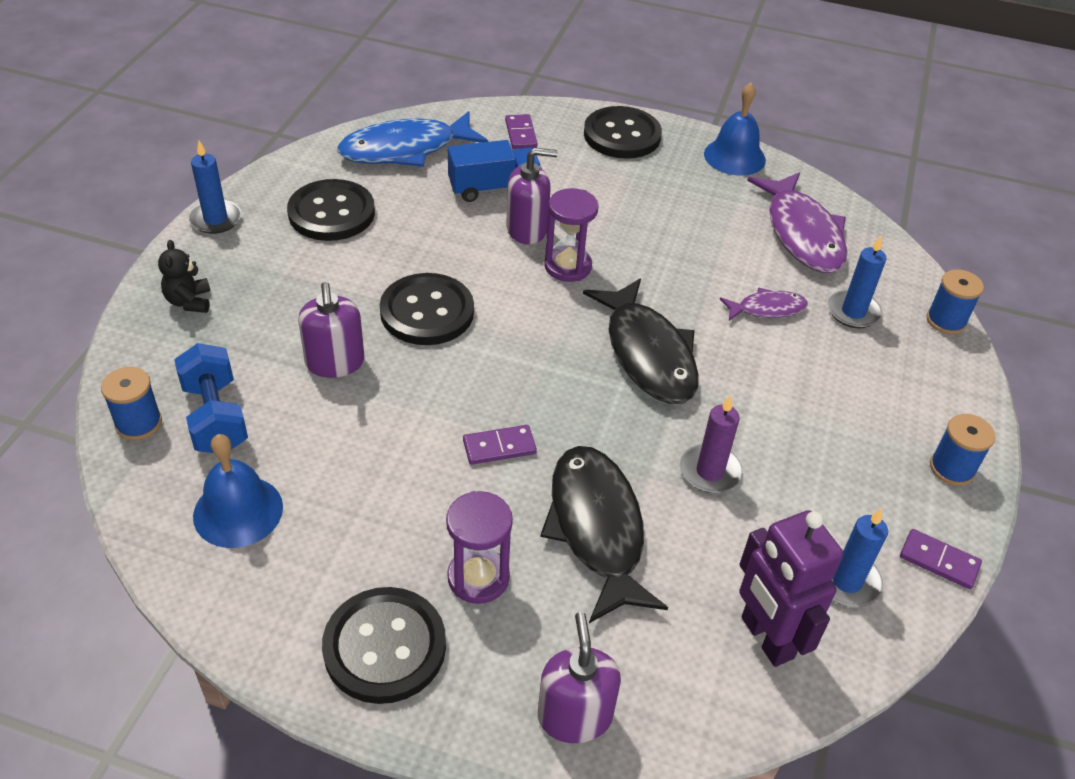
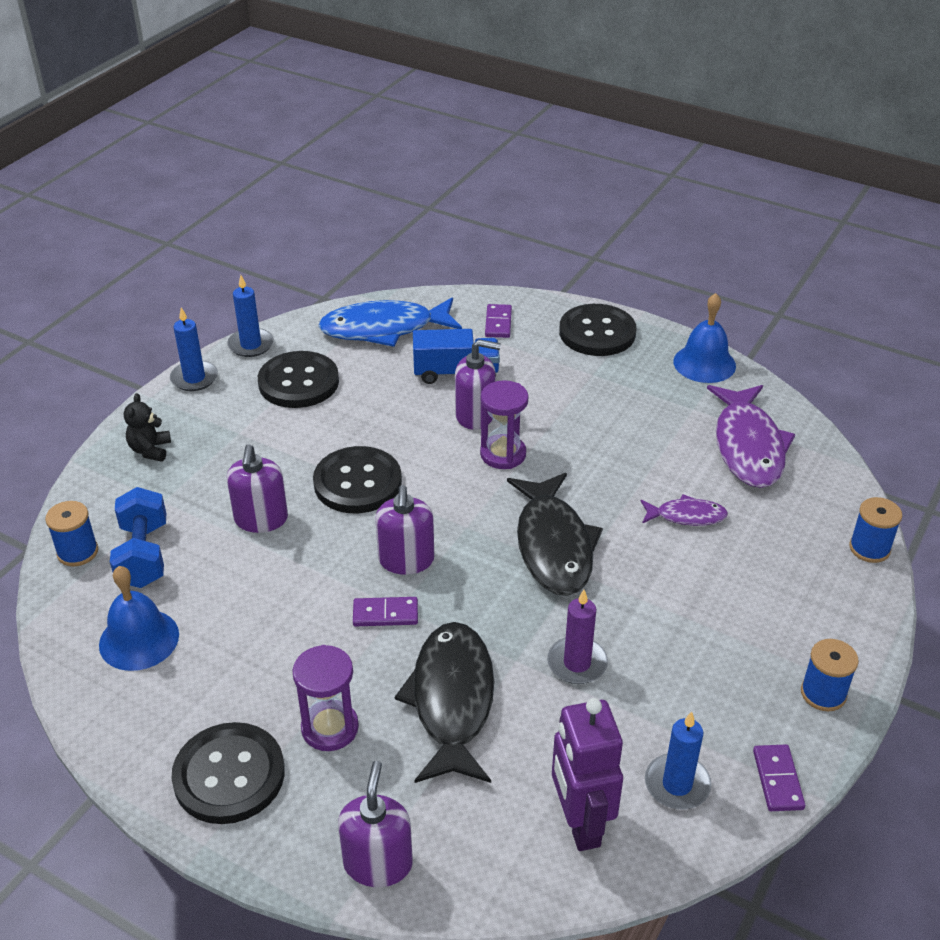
camera: 15 degrees right, 5 degrees down
blue candle [828,236,887,328] -> blue candle moved to [227,275,274,357]
purple domino [900,529,982,589] -> purple domino turned 45 degrees clockwise [753,745,805,811]
none -> purple soap dispenser [375,485,434,575]

